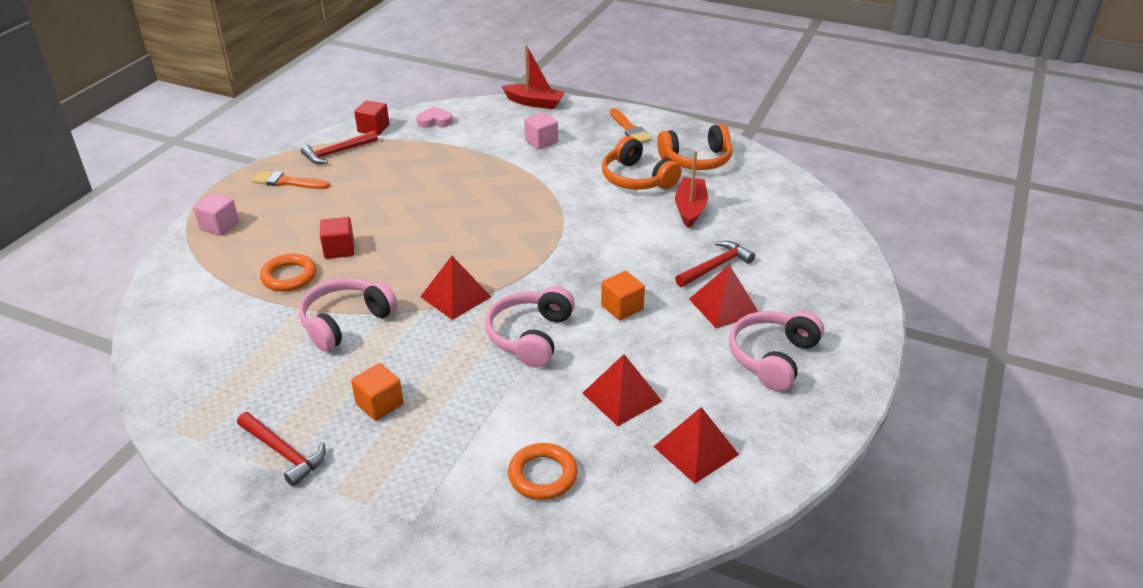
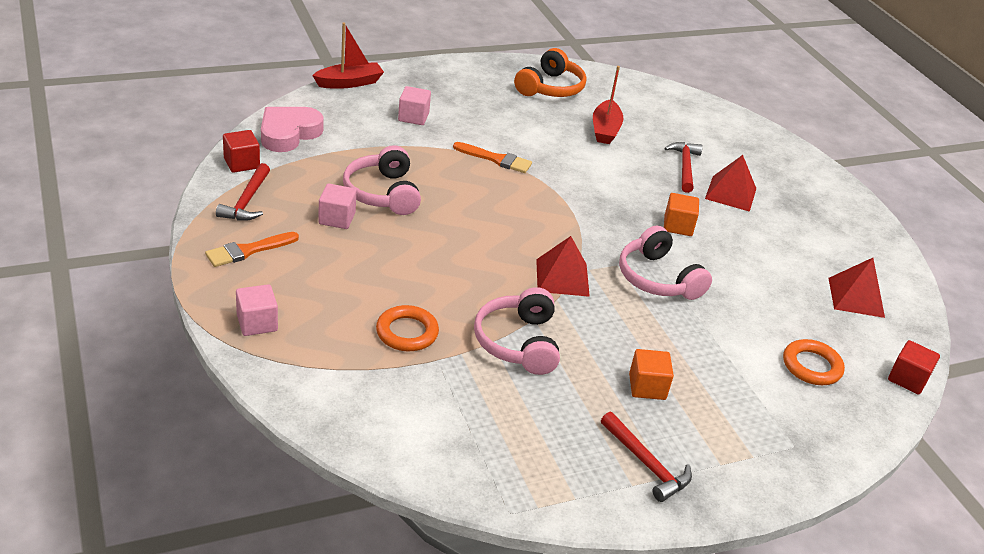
camera: 50 degrees left, 0 degrees up
red hammer [237,412,326,486] -> red hammer turned 60 degrees clockwise [601,412,692,502]
red cube [320,217,354,259] -> red cube moved to [888,340,940,395]
pink heart [416,107,453,128] -> pink heart [261,107,324,152], size x1.72
red pyramid [582,354,662,426] -> none
orange headphones [602,136,681,190] -> none
orange brush [610,108,651,143] -> orange brush moved to [453,142,532,173]
red boat [675,151,708,228] -> red boat turned 135 degrees counterclockwise [593,66,623,144]
pink headphones [729,311,824,391] -> pink headphones moved to [343,145,421,215]
none -> pink cube [318,184,356,229]

